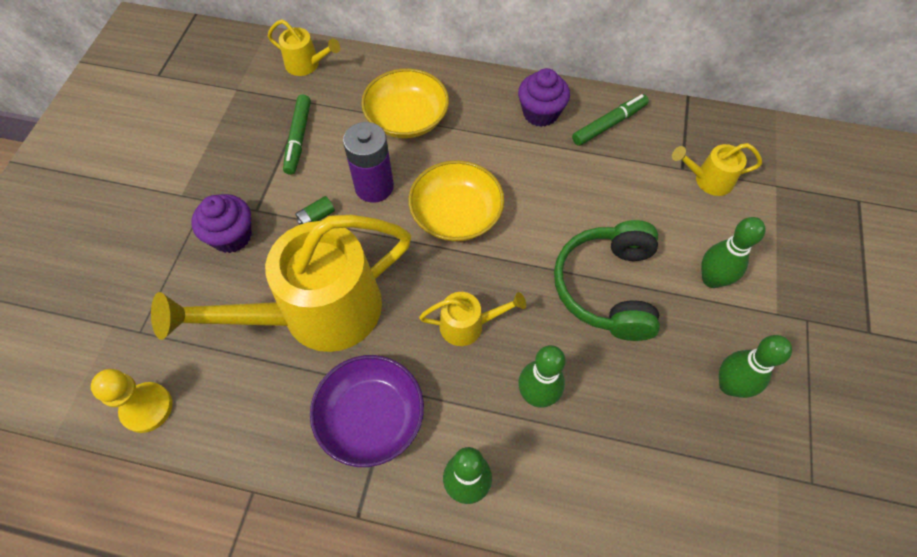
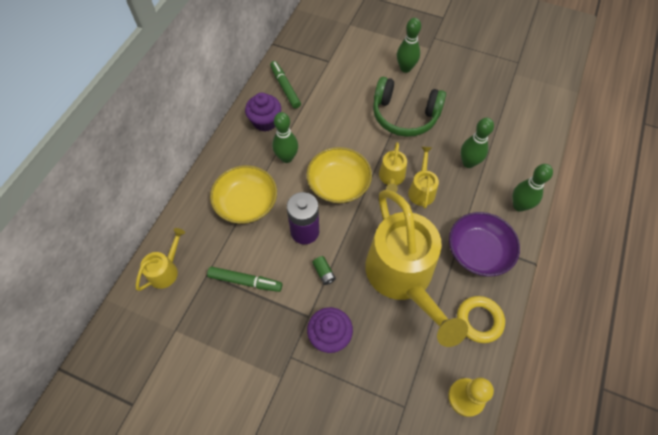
camera: 80 degrees left, 0 degrees up
yellow watering can [672,143,762,196] -> yellow watering can moved to [379,142,407,192]
green bowling pin [719,335,792,398] -> green bowling pin moved to [272,112,298,163]
none -> yellow ring [457,296,505,343]

